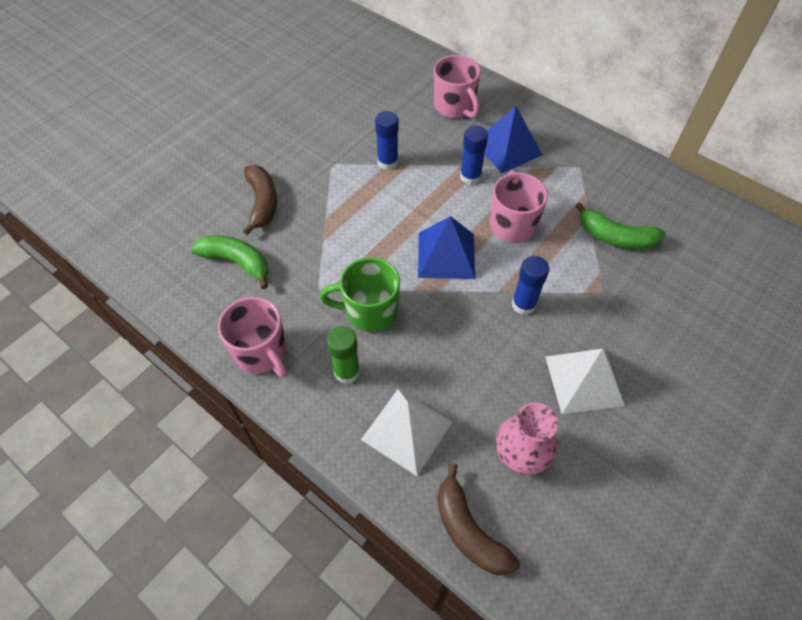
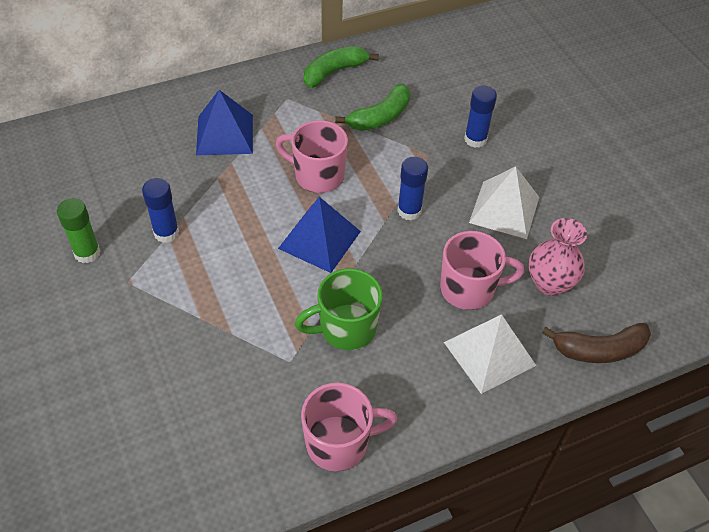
camera: 65 degrees left, 5 degrees down
green banana [191,236,269,289] -> green banana moved to [304,46,379,88]
brown banana [243,165,277,235] -> none
green mug [319,257,400,332] -> green mug turned 45 degrees clockwise [295,268,383,350]
green glue stick [327,326,360,384] -> green glue stick moved to [57,198,100,263]
pink mug [434,55,481,118] -> pink mug moved to [440,231,524,310]
blue glue stick [460,126,488,185] -> blue glue stick moved to [464,86,497,148]

